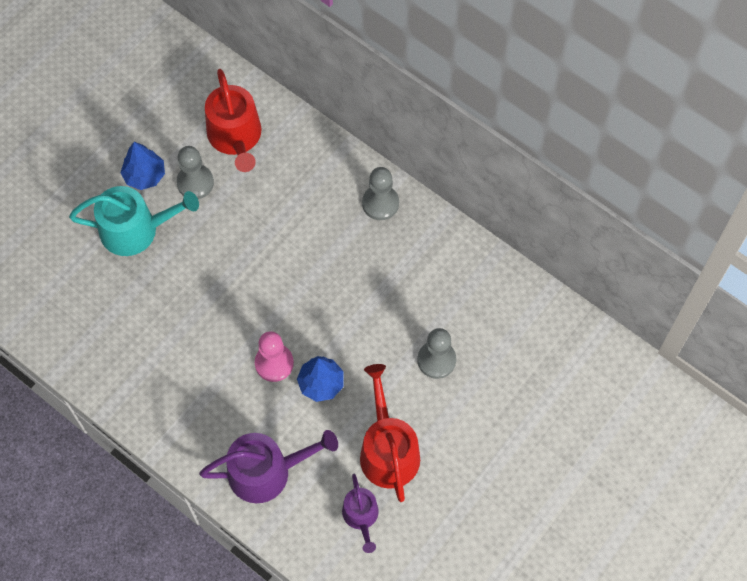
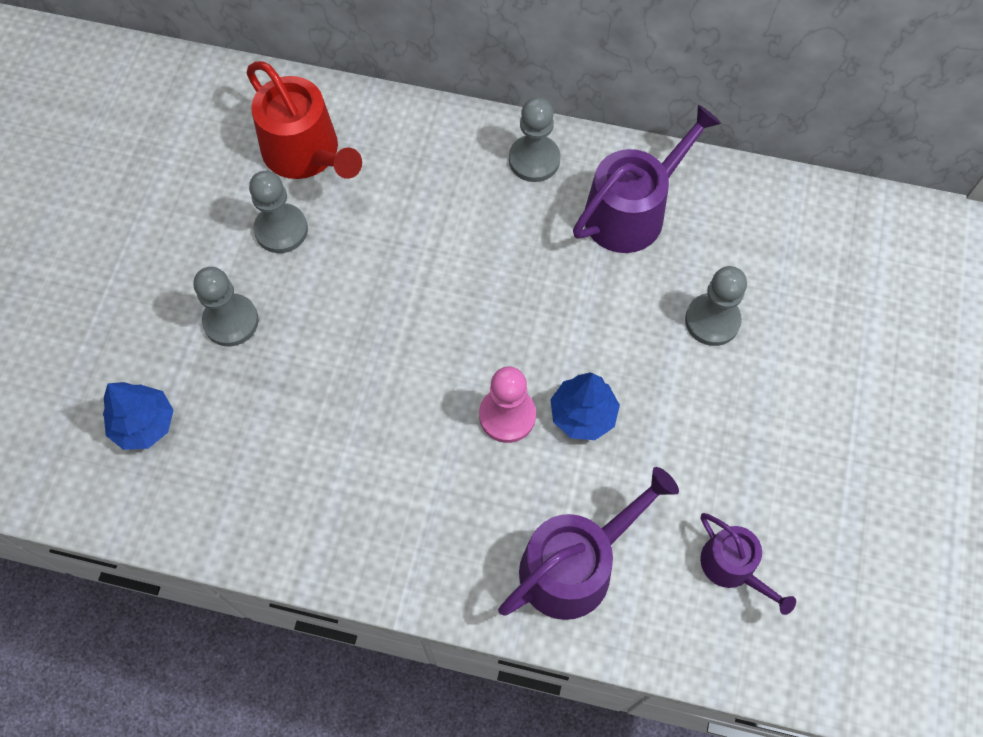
camera: 25 degrees left, 0 degrees up
turquoise watering can [69,186,199,256] -> grey pawn [194,267,259,346]
blue tree [120,142,165,190] -> blue tree moved to [103,382,174,450]
red watering can [360,364,420,502] -> none
none -> purple watering can [573,104,721,253]

